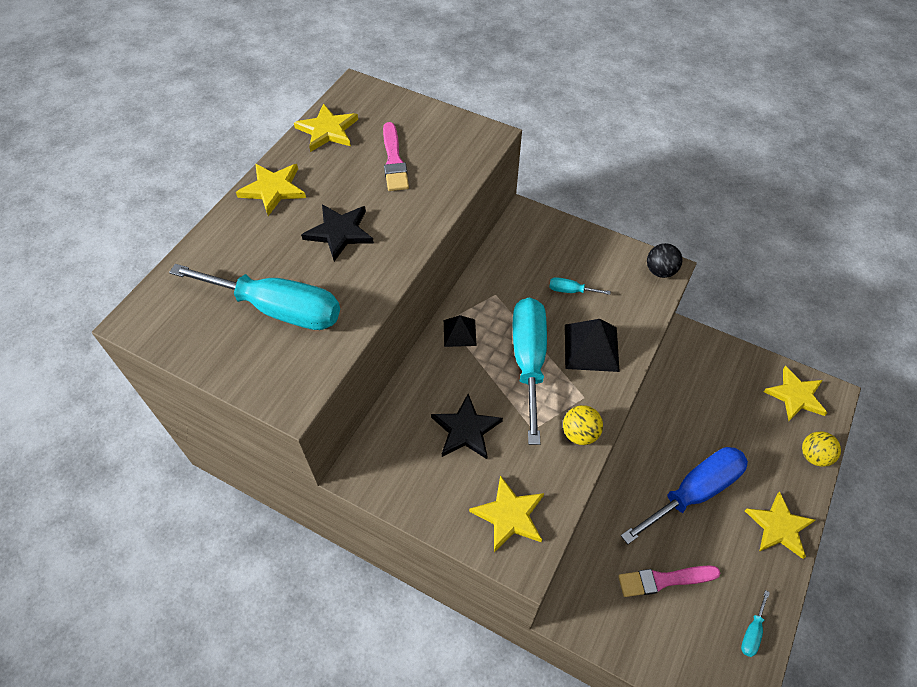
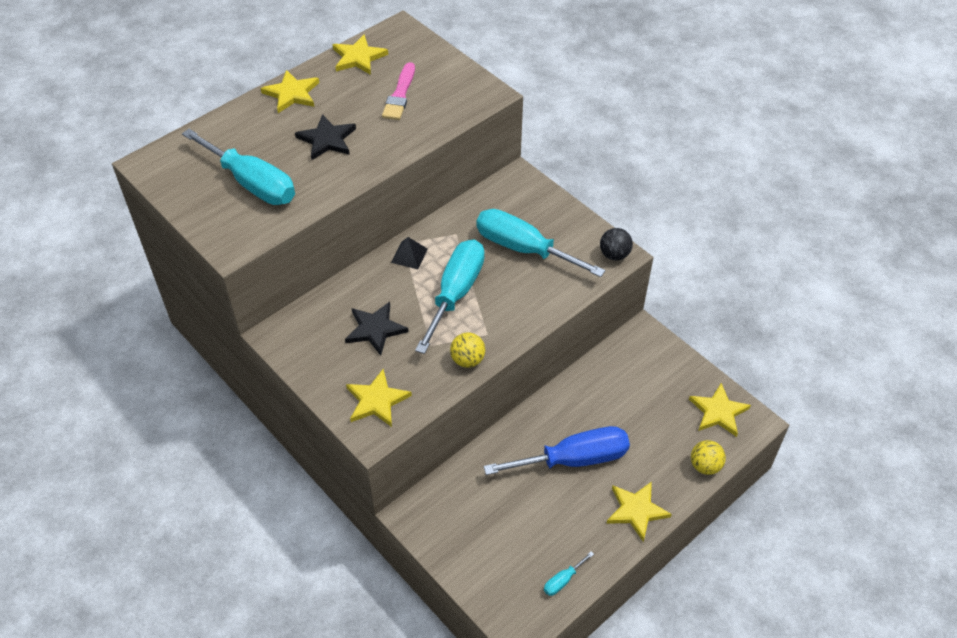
camera: 20 degrees right, 5 degrees down
turquoise screwdriver [549,277,611,295] -> turquoise screwdriver [476,209,605,277], size x2.46
black pyramid [565,319,620,372] -> none
pink brush [618,565,720,597] -> none

